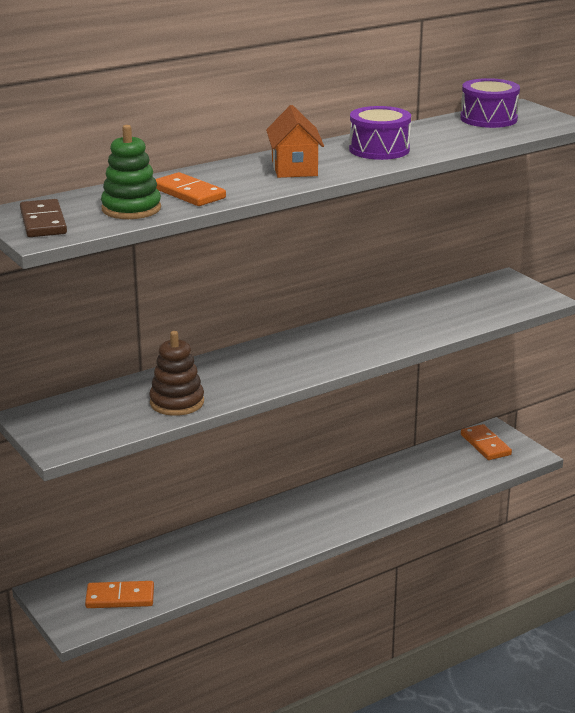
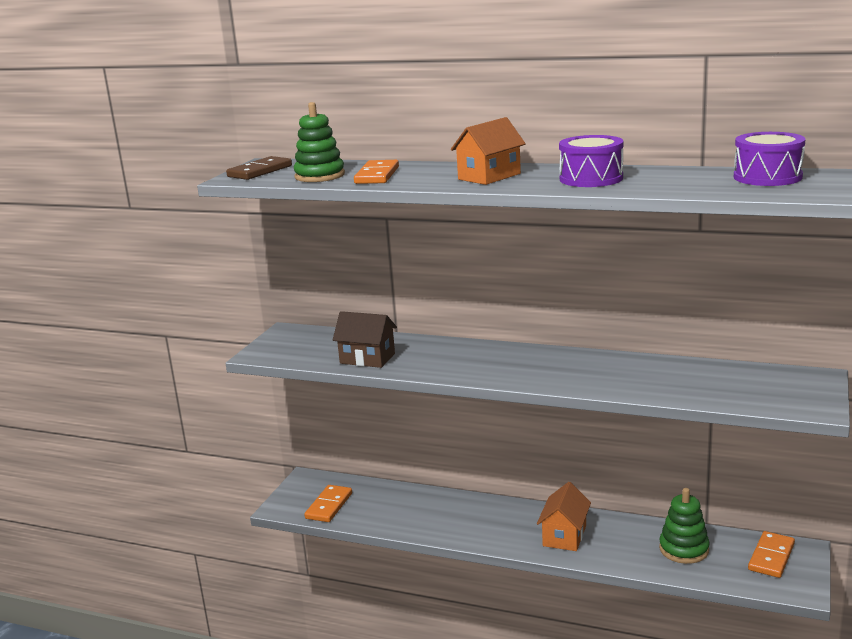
camera: 55 degrees right, 5 degrees down
orange domino [85,581,154,608] -> orange domino turned 60 degrees clockwise [304,485,352,522]
brown stacking toy [149,331,204,416] -> brown house [333,311,397,368]
none -> orange house [537,482,591,551]
none -> green stacking toy [659,488,710,564]

